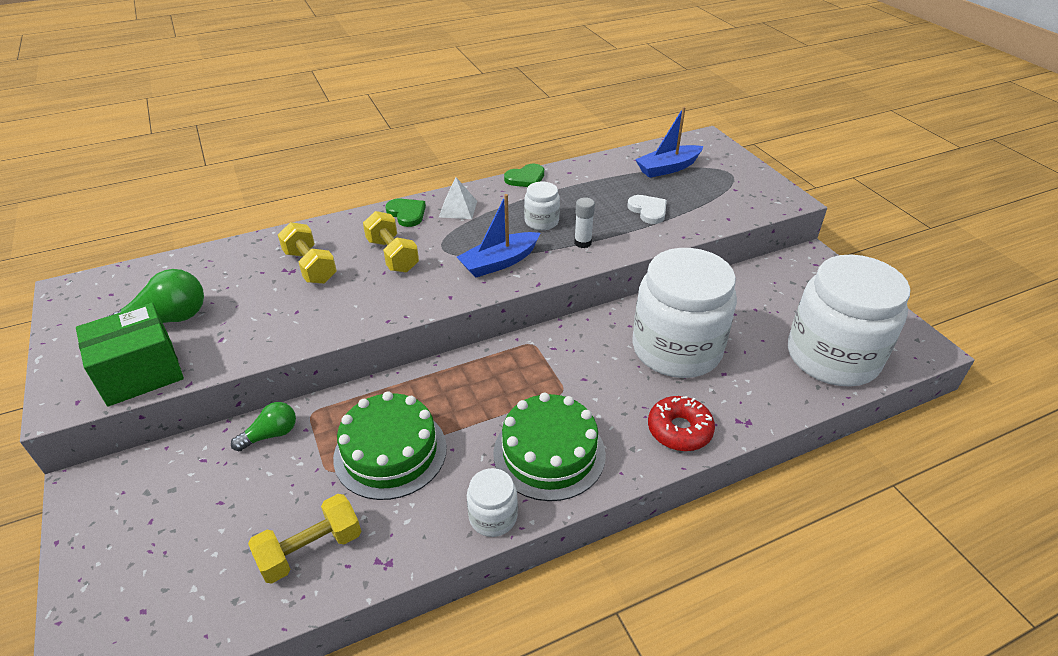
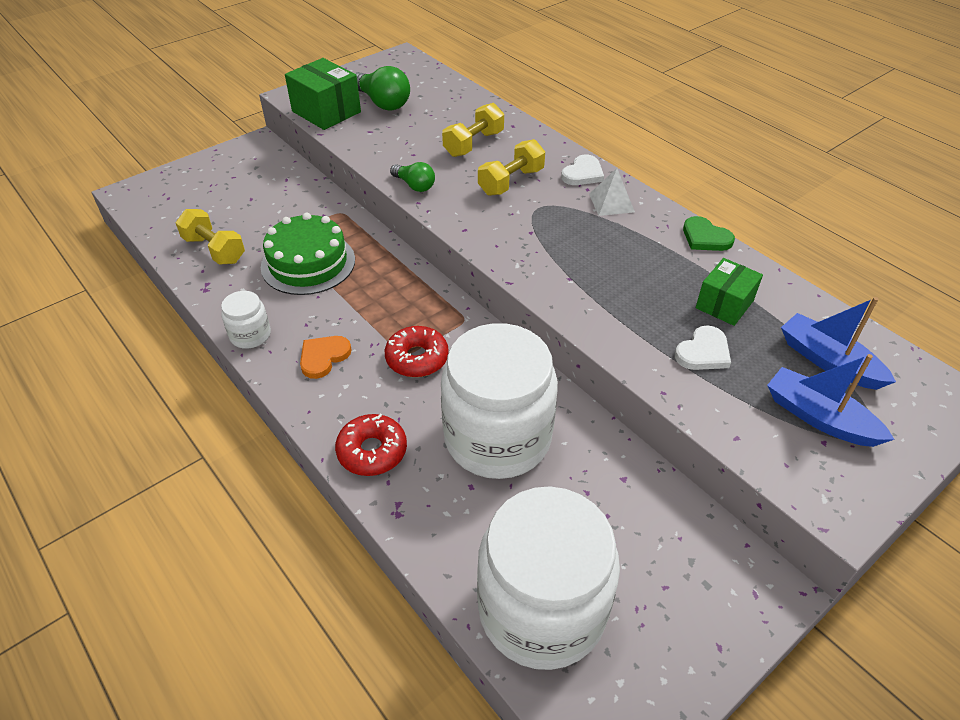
camera: 75 degrees right, 5 degrees up
green light bulb [231,402,296,451] -> green light bulb moved to [390,162,435,192]
green heart [386,199,426,227] -> white heart [561,154,604,185]
blue boat [457,194,540,278] -> blue boat moved to [767,354,895,447]
green cake [493,393,606,501] -> orange heart [300,336,351,379]
white jar [524,182,560,230] -> none
white glue stick [574,198,595,248] -> none
none -> red donut [385,326,449,377]
none -> green box [695,258,763,326]

